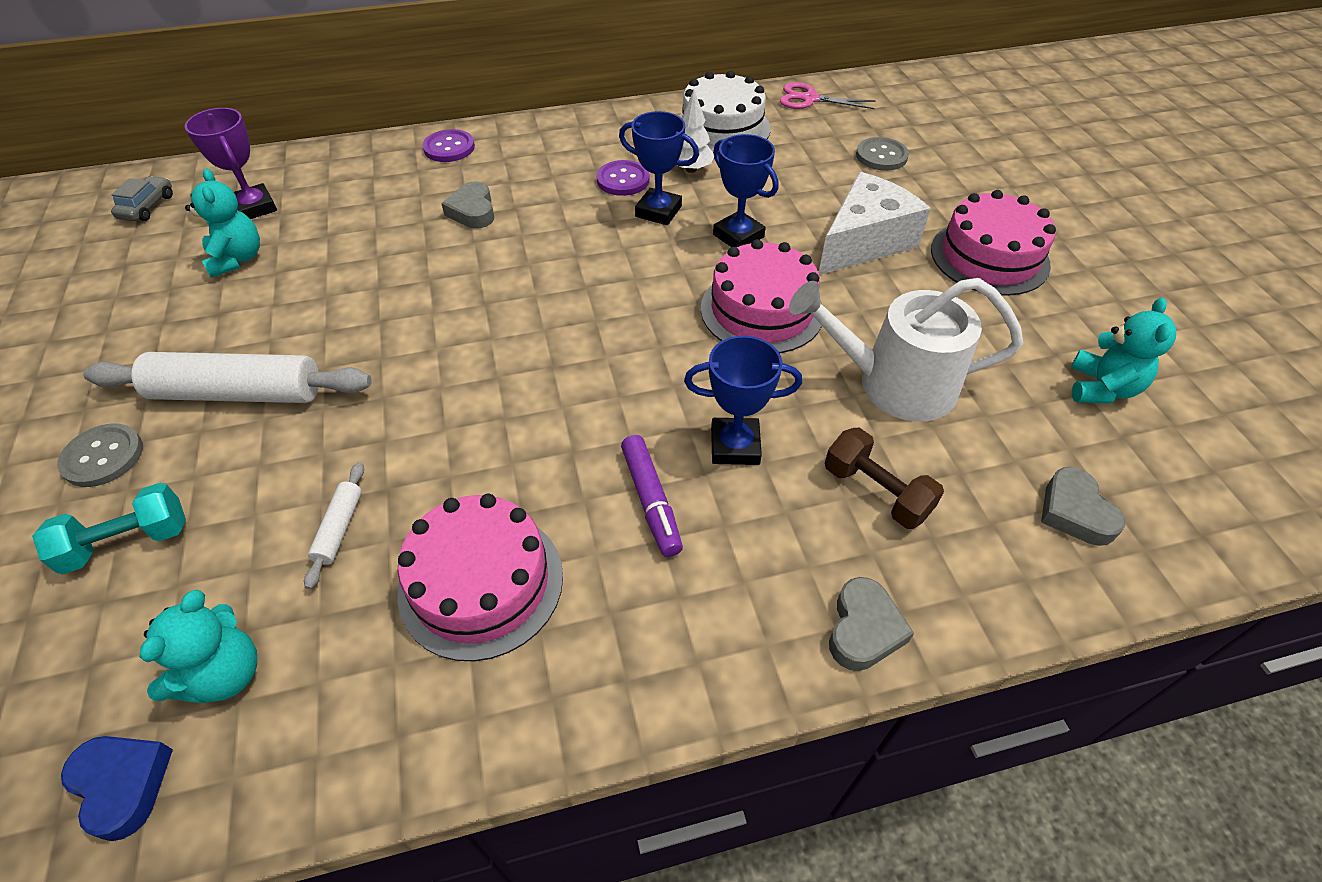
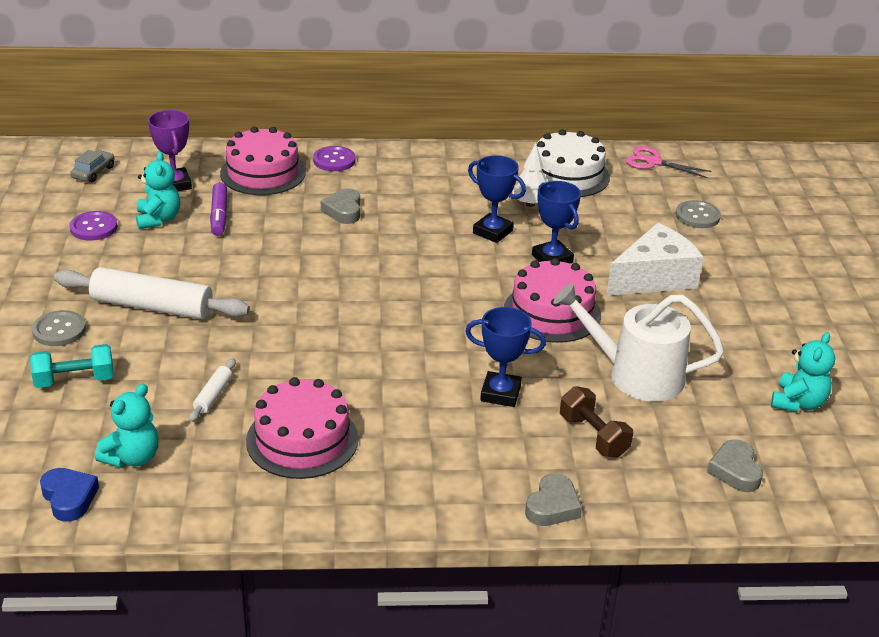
camera: 10 degrees right, 15 degrees down
purple button [597,160,649,196] -> purple button moved to [70,211,118,241]
purple marker [621,435,683,557] -> purple marker moved to [210,182,227,236]
pink cake [931,190,1056,296] -> pink cake moved to [220,127,306,195]

